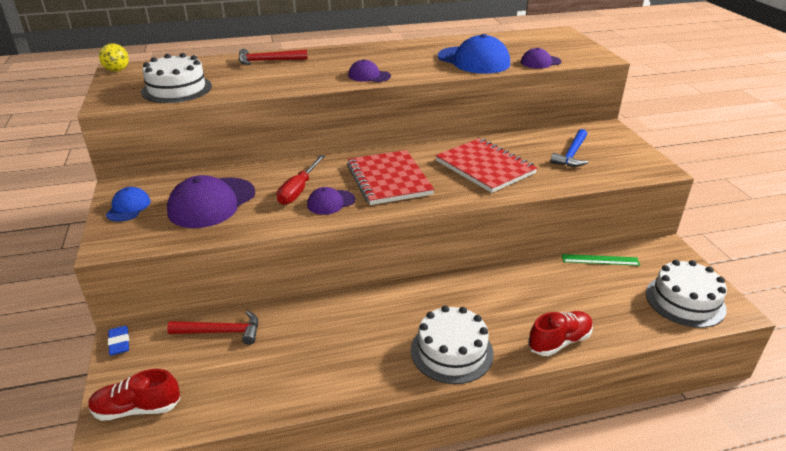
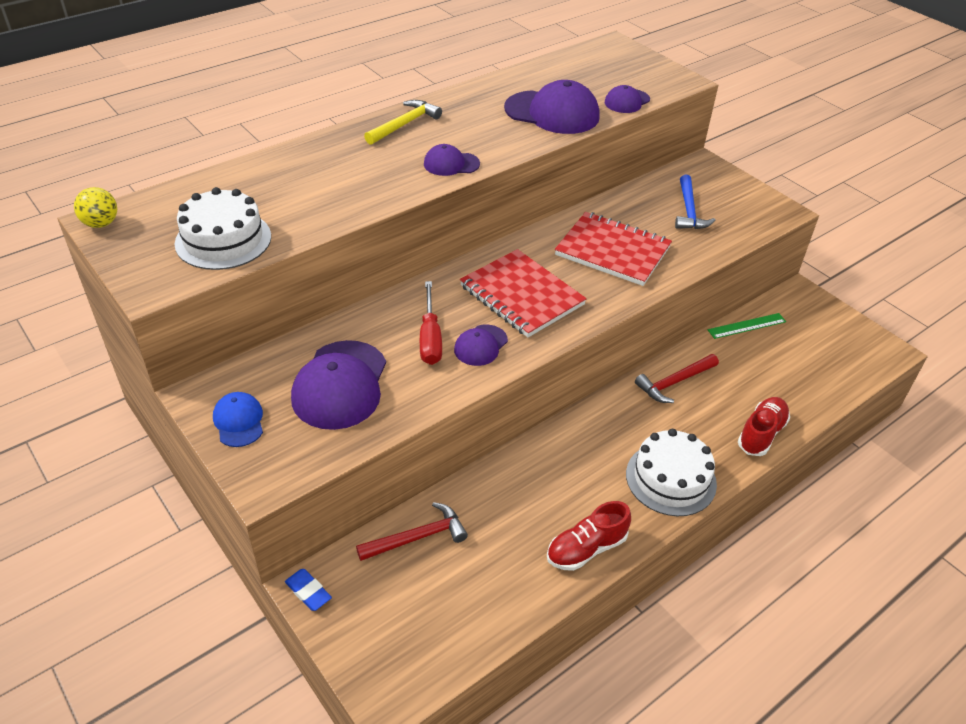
camera: 25 degrees left, 10 degrees up
red shoe [88,369,181,421] -> red shoe moved to [547,501,631,571]
red hammer [239,49,308,65] -> red hammer moved to [635,354,719,403]
blue cap [438,34,510,74] -> purple cap [504,80,600,134]
white cake [646,260,727,328] -> none
none -> yellow hammer [364,100,442,145]

